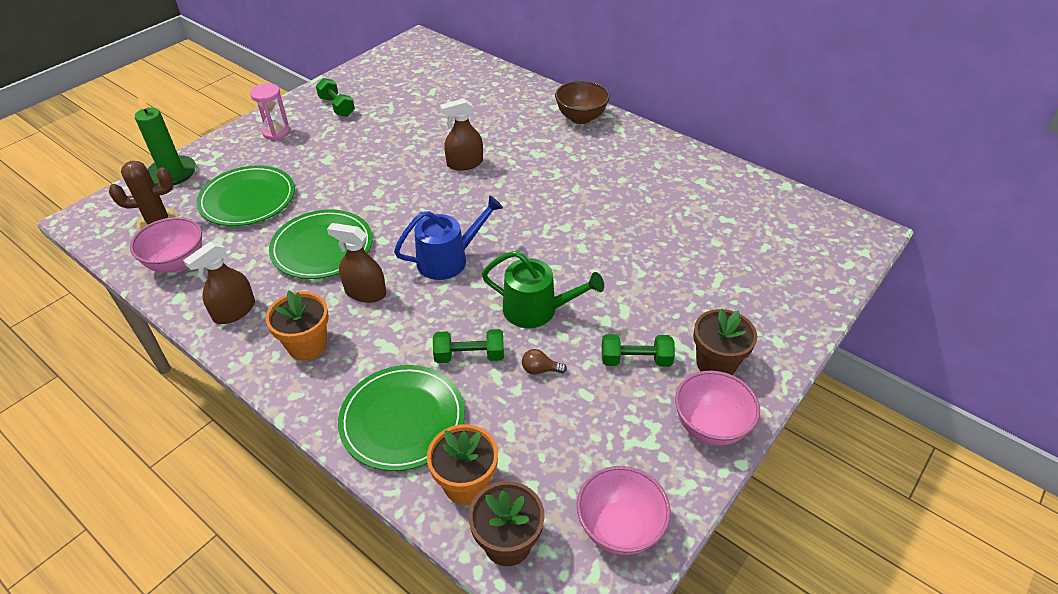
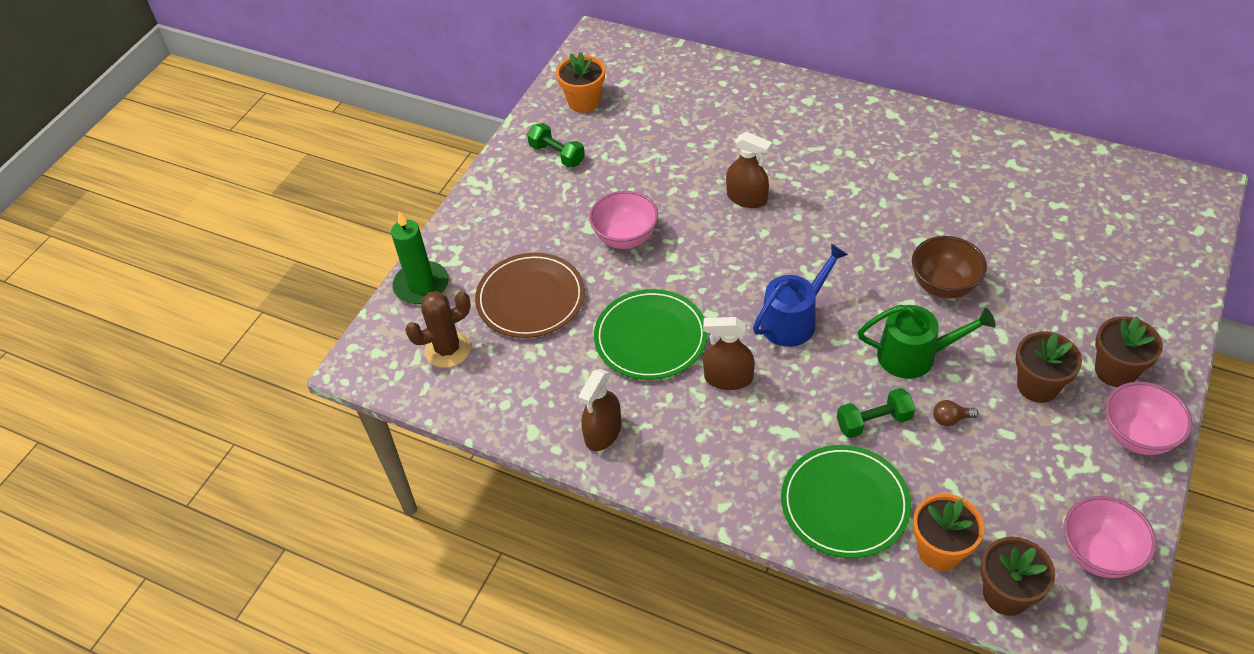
camera: 10 degrees left, 5 degrees up
pink bowl [130,217,202,273] -> pink bowl moved to [589,191,658,249]
green plate [196,165,295,226] -> brown plate [475,253,585,338]
pink hourglass [250,83,290,140] -> none
orange flower pot [265,291,329,361] -> orange flower pot moved to [556,52,605,113]
brown spray bottle [440,98,483,171] -> brown spray bottle turned 120 degrees counterclockwise [726,132,772,208]
brown bowl [555,81,610,124] -> brown bowl moved to [912,236,987,299]
green dumbbell [602,334,675,367] -> brown flower pot [1016,332,1082,403]

